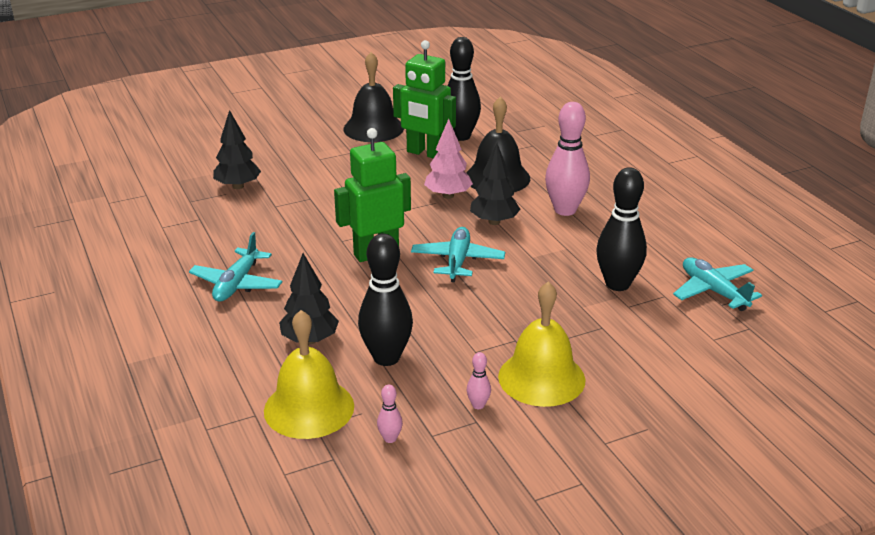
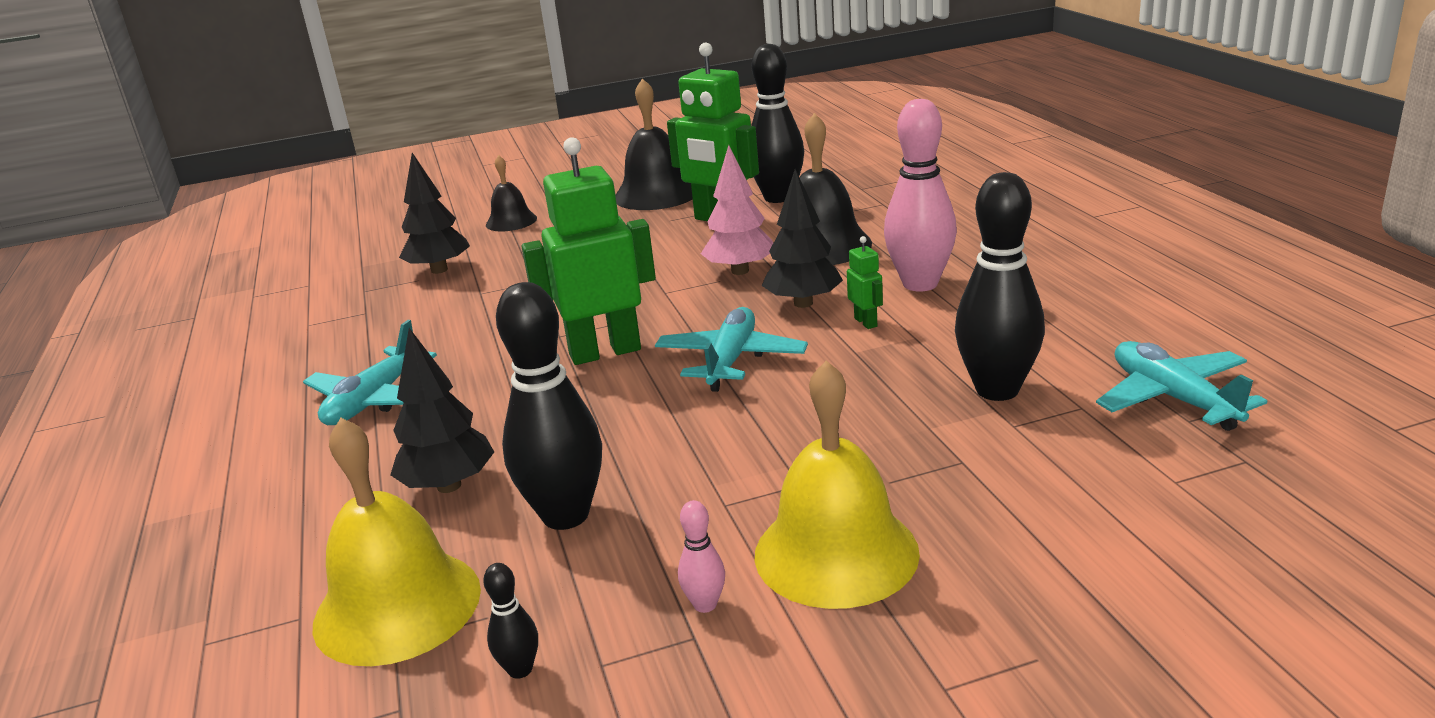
camera: 10 degrees right, 5 degrees down
pink bowling pin [377,385,403,443] -> black bowling pin [483,563,538,679]
none -> black bell [486,155,537,231]
none -> green robot [847,236,883,329]

